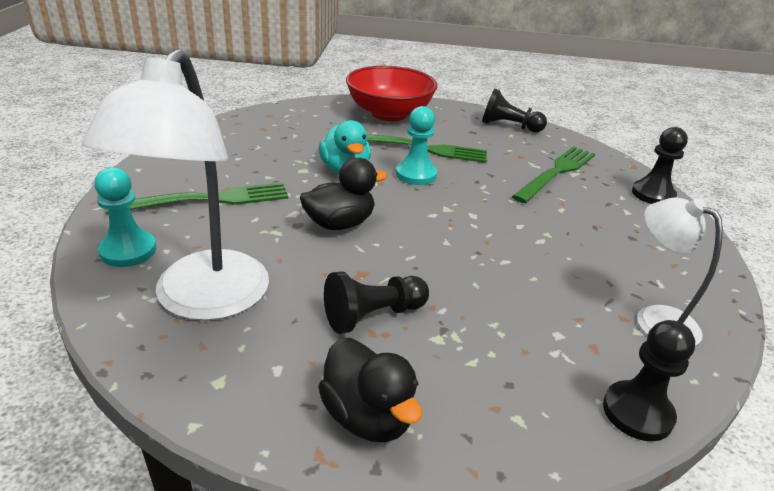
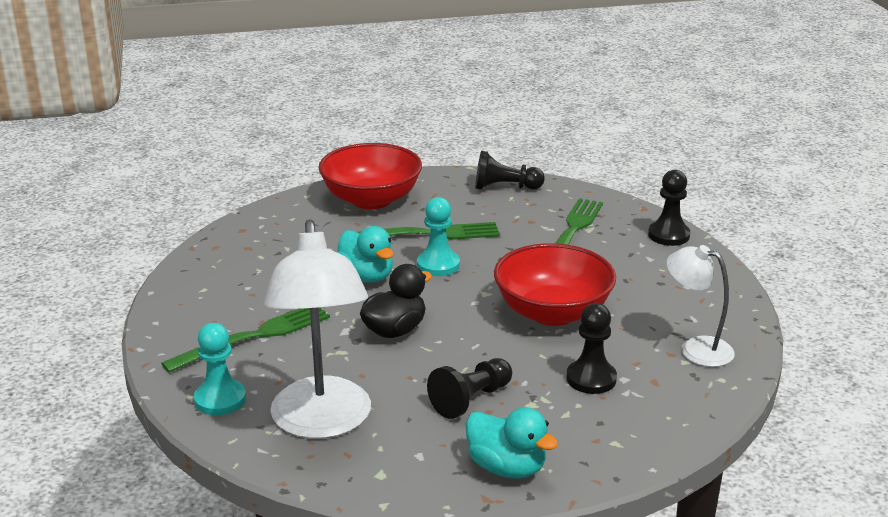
camera: 15 degrees left, 5 degrees down
black duck [318,338,422,442] -> turquoise duck [466,407,558,479]
black pawn [603,320,695,441] -> black pawn moved to [566,303,617,394]
none -> red bowl [494,243,616,326]

